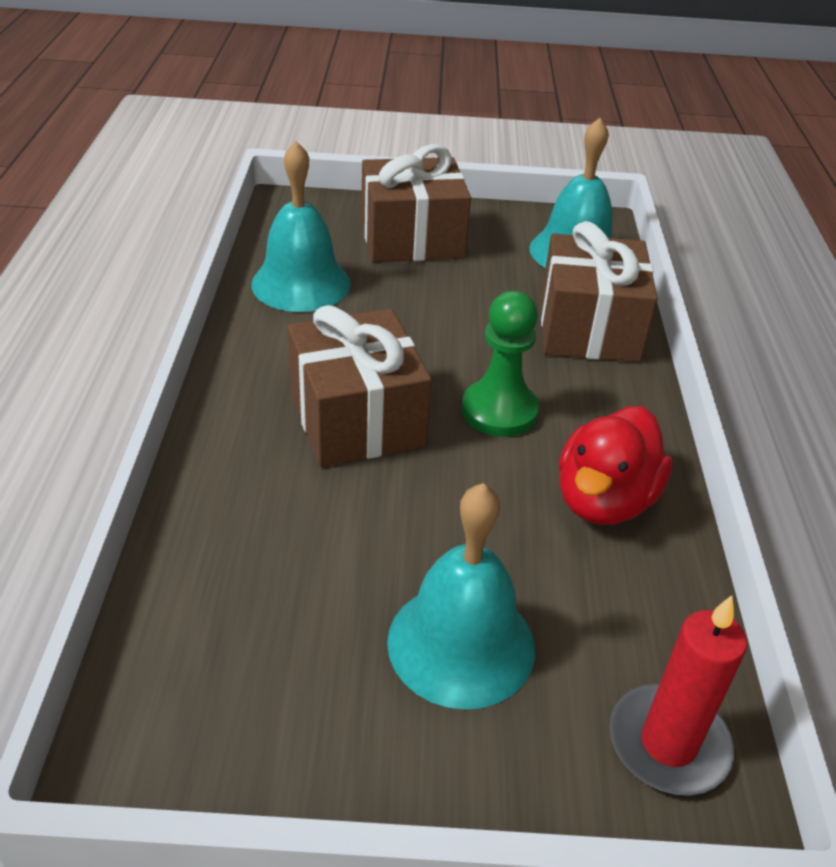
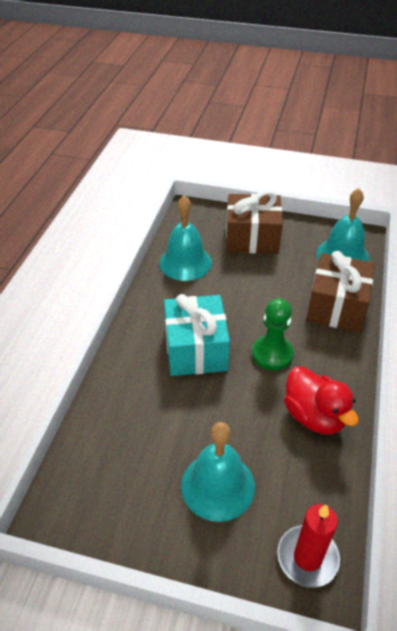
camera: 15 degrees right, 5 degrees up
brown gift [287,305,432,467] -> turquoise gift [164,294,230,376]
red duck [559,406,673,525] -> red duck turned 75 degrees counterclockwise [284,366,359,434]

